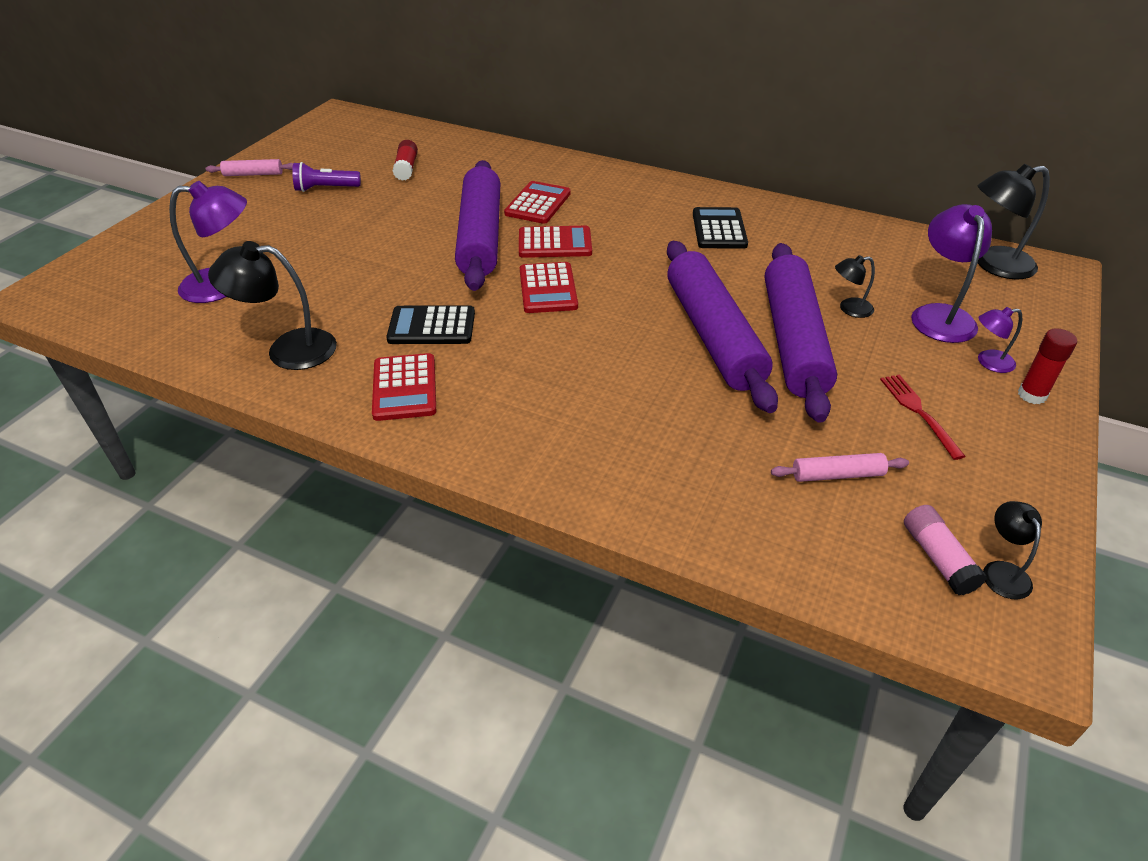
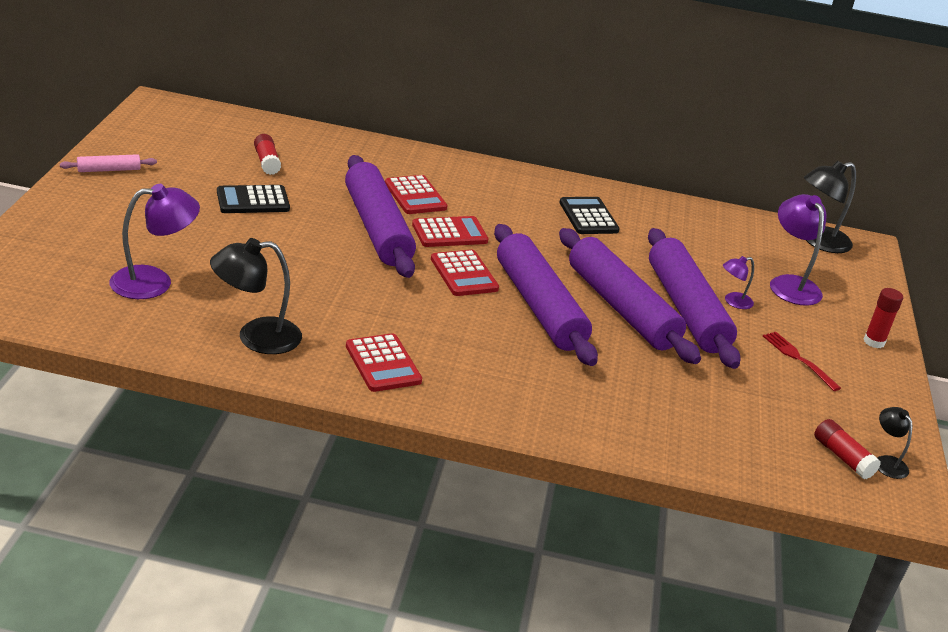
camera: 20 degrees left, 10 degrees down
purple flashlight [292,162,361,192] -> none
black calculator [386,305,475,344] -> black calculator moved to [217,185,290,213]
red calculator [504,181,571,224] -> red calculator turned 150 degrees clockwise [385,175,447,214]
pink rolling pin [771,453,909,482] -> none
black lamp [835,255,875,318] -> none
pink glue stick [904,505,987,595] -> red glue stick [814,419,881,479]
purple lamp [978,307,1022,373] -> purple lamp moved to [723,256,754,309]
none -> purple rolling pin [494,224,598,366]

